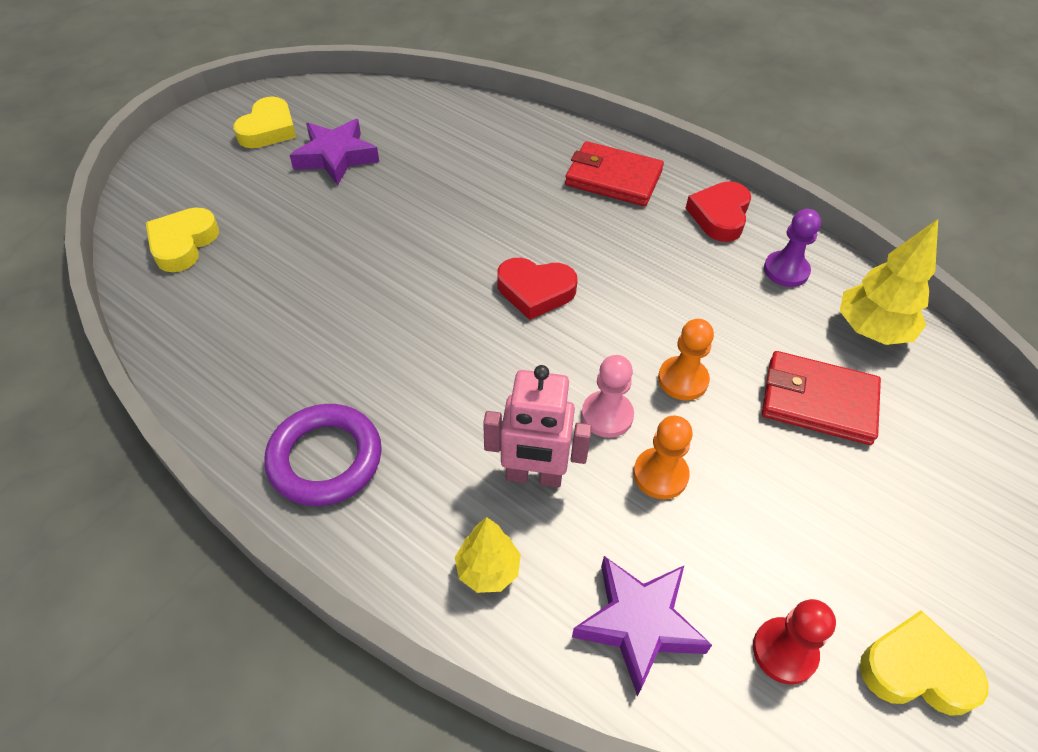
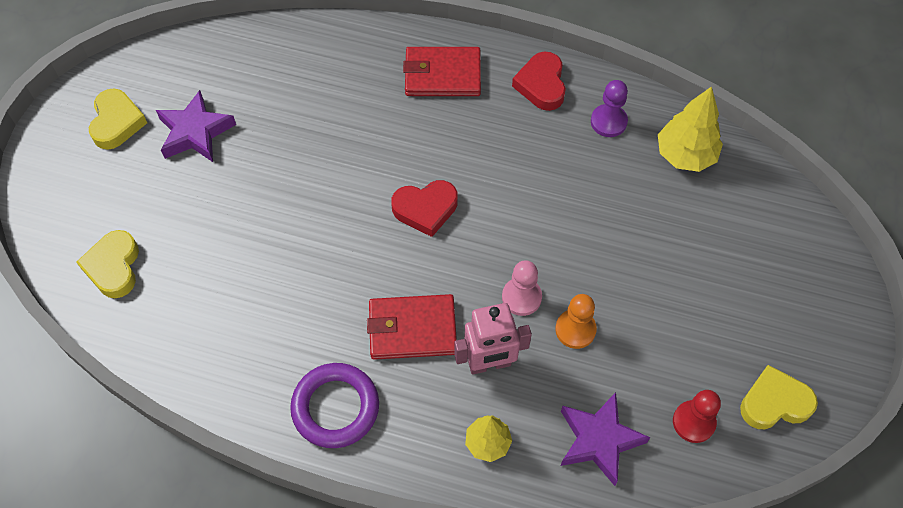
camera: 20 degrees left, 10 degrees up
orange pawn [658,319,714,400] -> none
red wallet [762,351,881,445] -> red wallet moved to [367,294,457,360]

